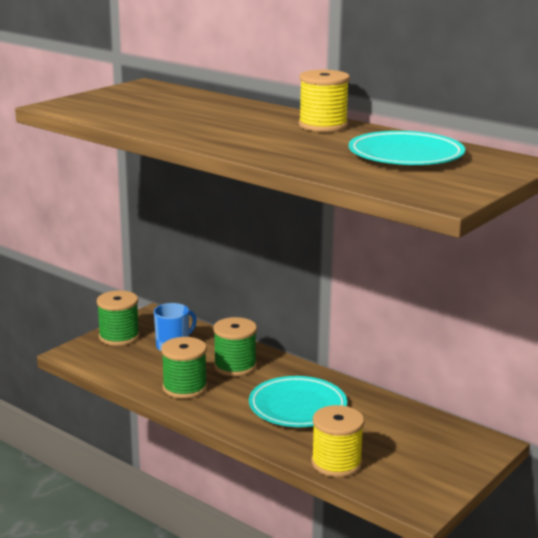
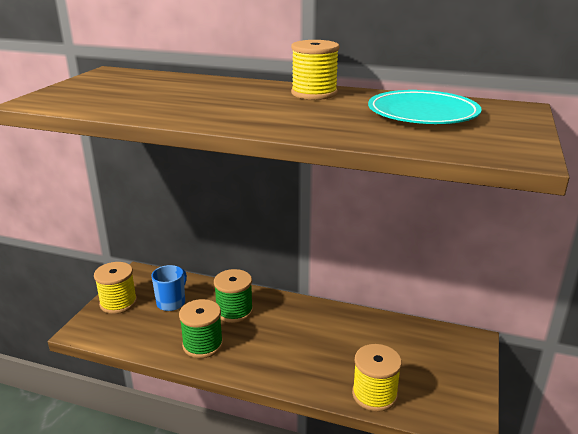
camera: 20 degrees left, 5 degrees up
green spool [97,290,140,346] -> yellow spool [94,262,137,314]
turquoise plate [249,376,347,427] -> none

